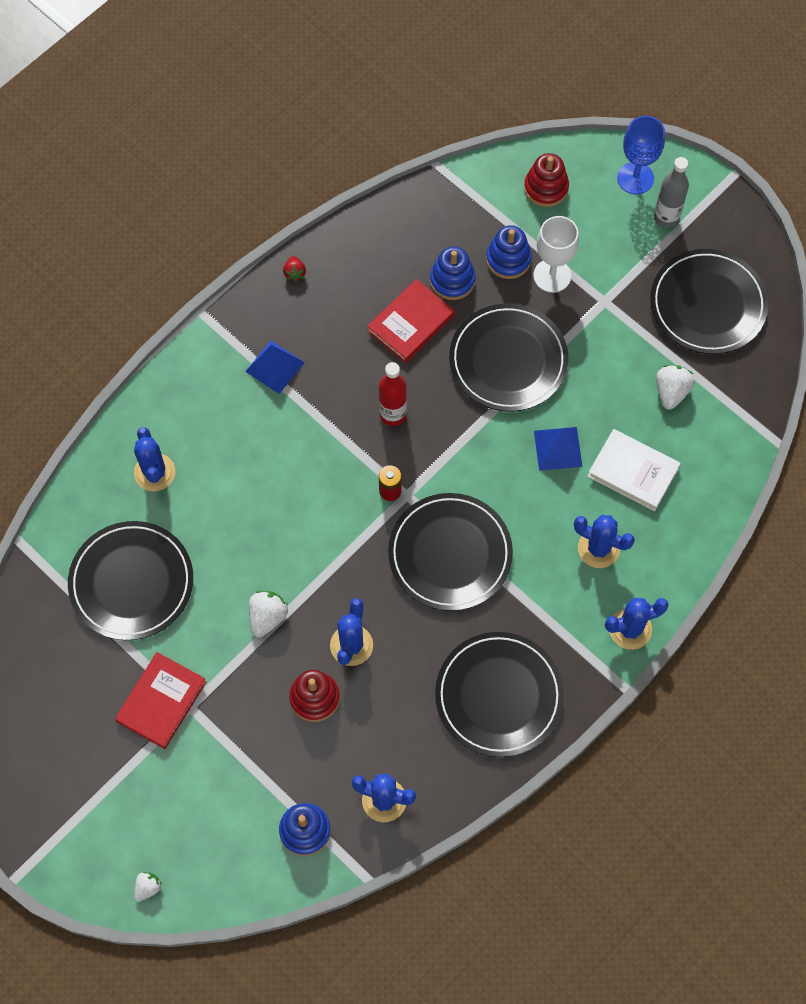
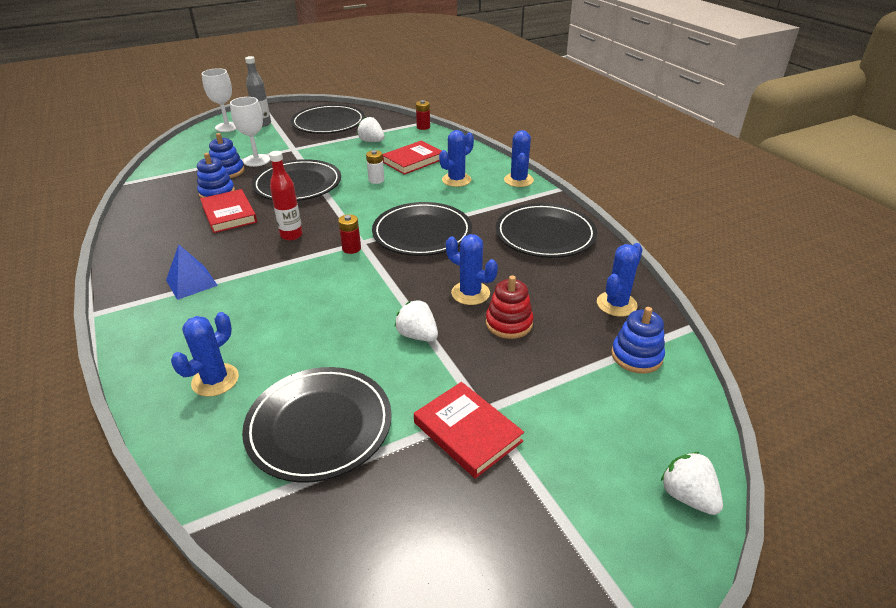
camera: 70 degrees left, 30 degrees down
blue cactus [134,427,175,492] -> blue cactus turned 60 degrees counterclockwise [171,312,239,397]
white strawberry [134,871,162,901] -> white strawberry [661,452,723,515], size x1.62
red strawberry [283,256,306,281] -> none
red stacking toy [524,153,569,207] -> none
blue pyramid [534,427,583,471] -> white battery [366,150,384,184]
white book [588,429,681,511] -> red book [382,141,442,175]
blue goblet [617,116,665,194] -> white goblet [202,68,237,132]
none -> red battery [416,100,430,130]

